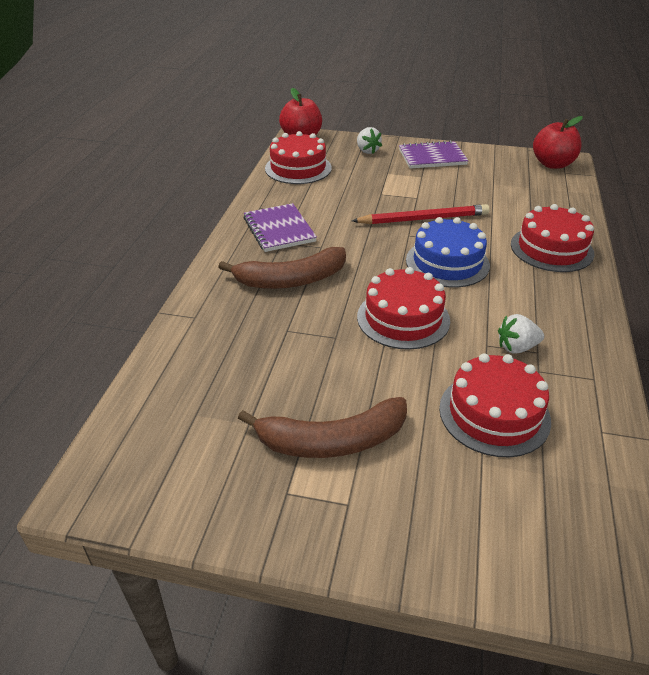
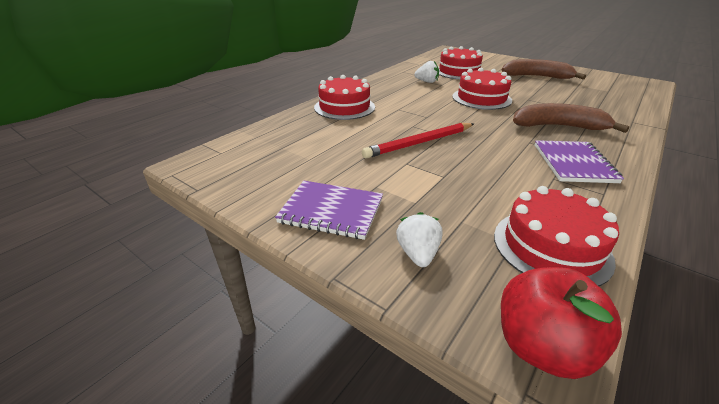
camera: 155 degrees left, 5 degrees down
red pencil [352,204,489,224] -> red pencil turned 45 degrees counterclockwise [362,123,474,159]
blue cake [406,217,490,288] -> none
red apple [533,116,583,169] -> none

